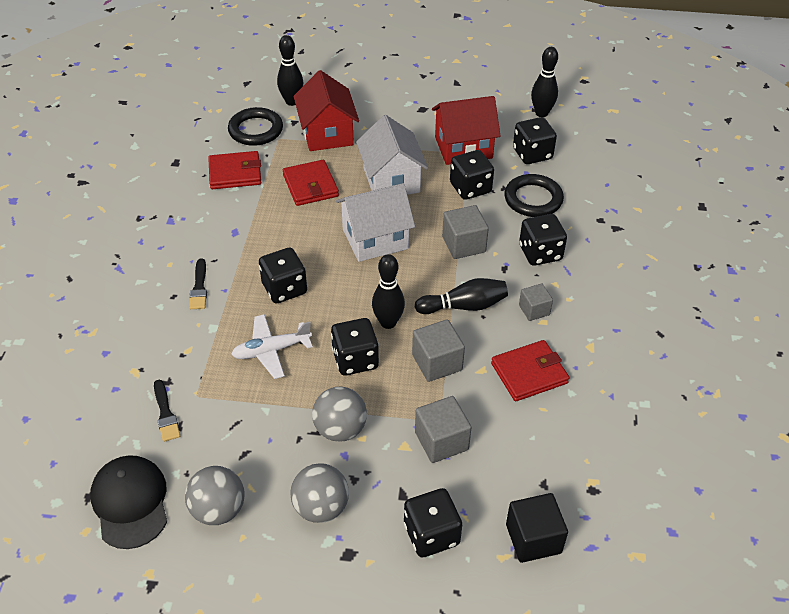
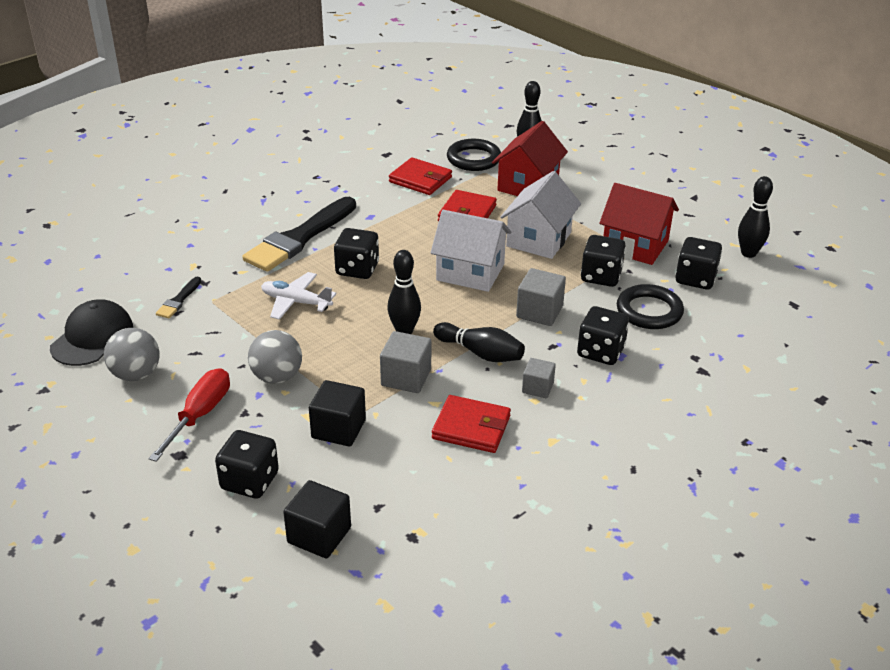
camera: 40 degrees right, 10 degrees down
black brush [189,258,207,309] -> black brush [242,197,356,272], size x2.30
grey ball [290,463,349,523] -> red screwdriver [148,368,230,462]
black dice [331,318,379,375] -> none
grey cube [415,396,472,463] -> black cube [309,380,366,447]

